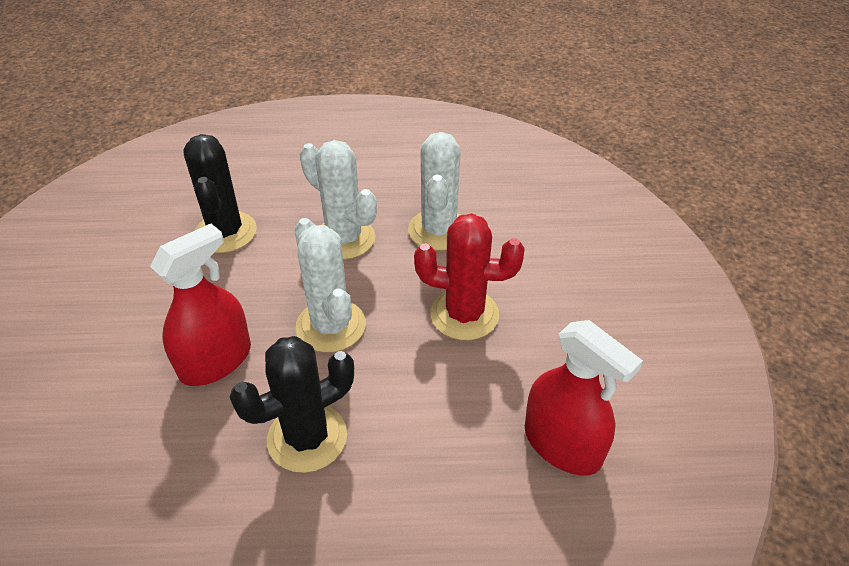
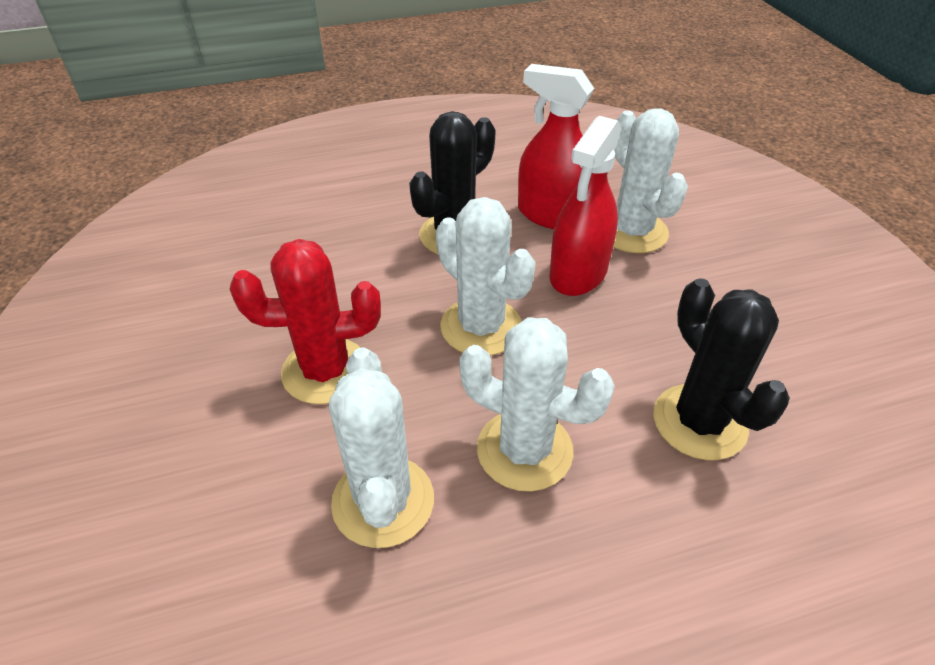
camera: 165 degrees right, 0 degrees up
red spray bottle [525,320,643,476] -> red spray bottle moved to [518,64,594,229]
none -> white cactus [613,108,688,253]

